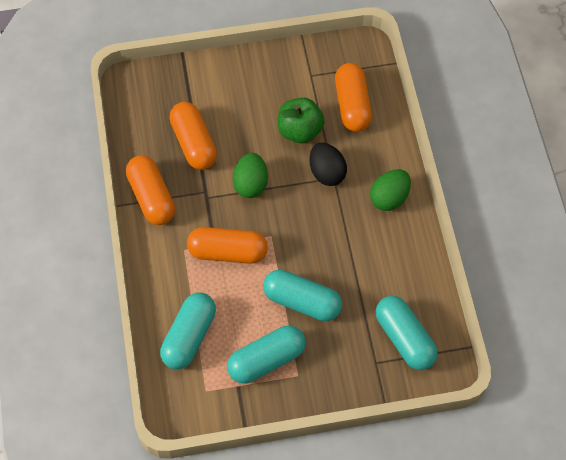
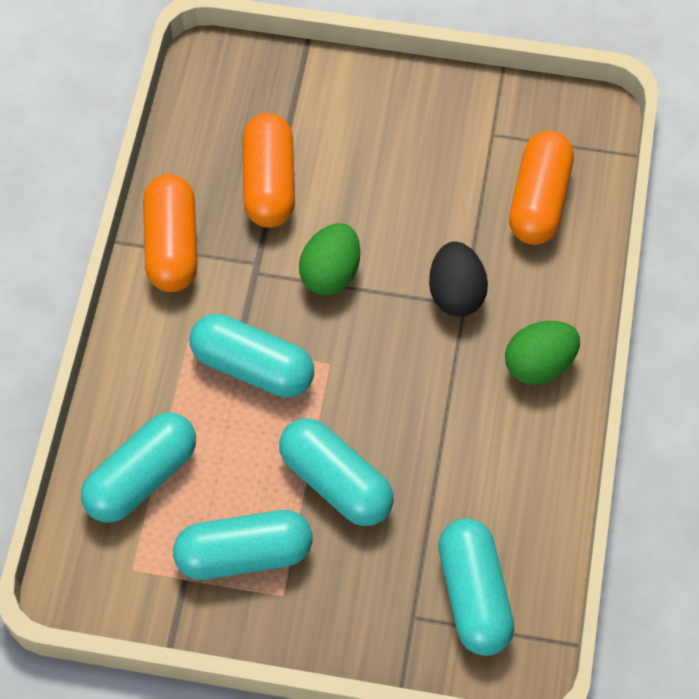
camera: 20 degrees right, 0 degrees up
orange capsule [187,227,268,264] -> turquoise capsule [190,314,314,397]
green apple [278,98,324,143] -> none

